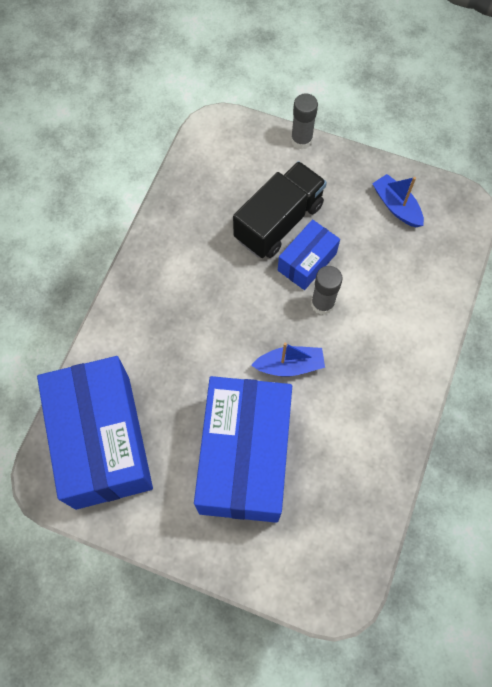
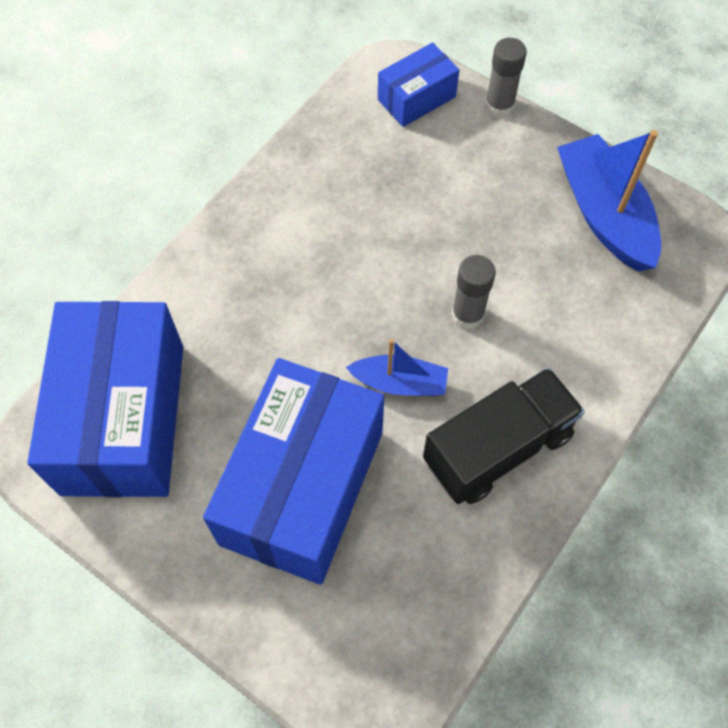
camera: 15 degrees right, 5 degrees down
black truck [233,161,327,258] -> black truck moved to [423,368,585,504]
blue box [278,219,340,290] -> blue box moved to [378,43,459,127]
blue boat [372,174,424,227] -> blue boat [557,130,661,272], size x1.75

